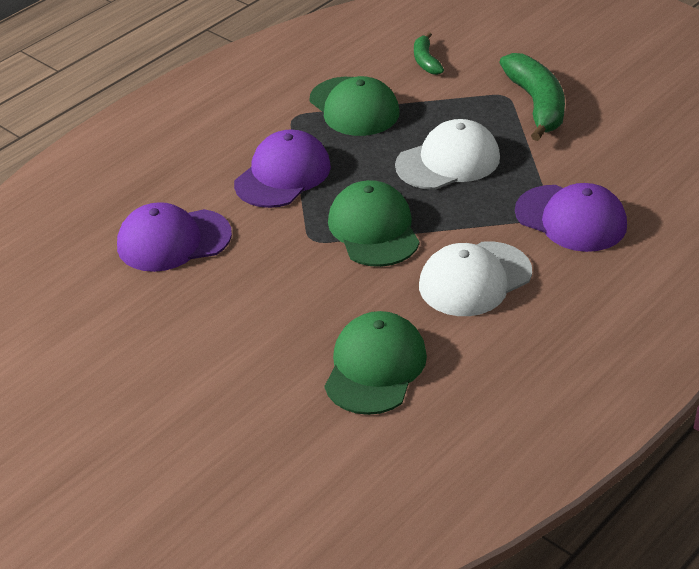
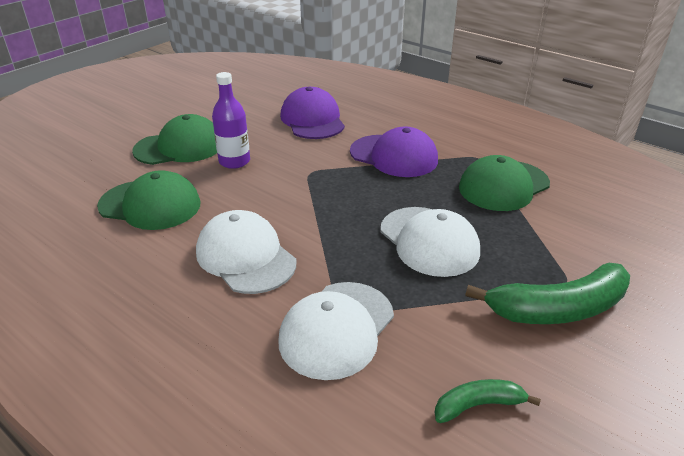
camera: 85 degrees right, 5 degrees down
green cap [328,180,419,267] -> green cap moved to [132,114,217,165]
green banana [414,32,444,75] -> green banana moved to [435,379,541,423]
purple cap [515,183,627,252] -> white cap [279,282,394,380]
none -> purple bottle [212,72,250,169]

